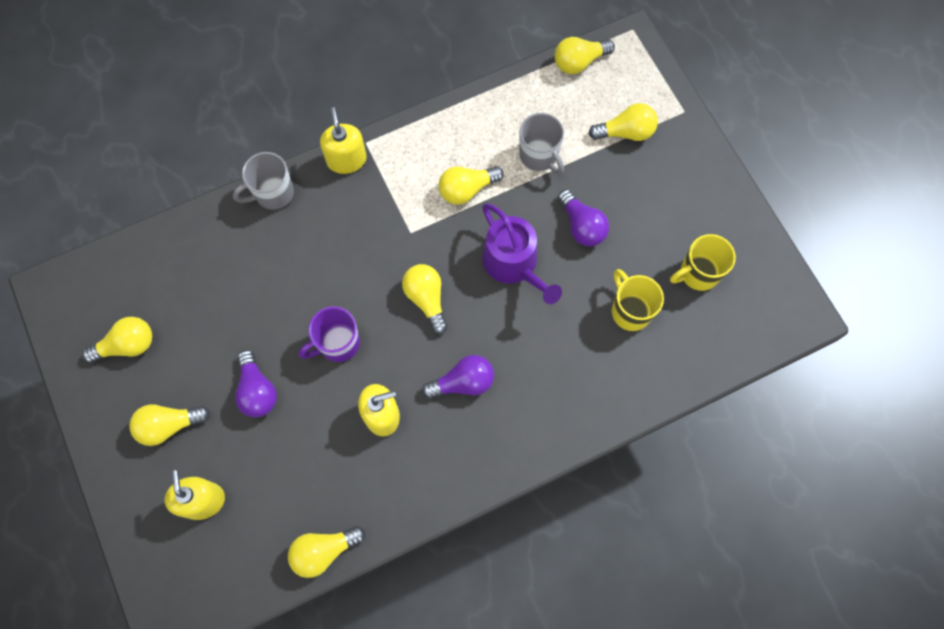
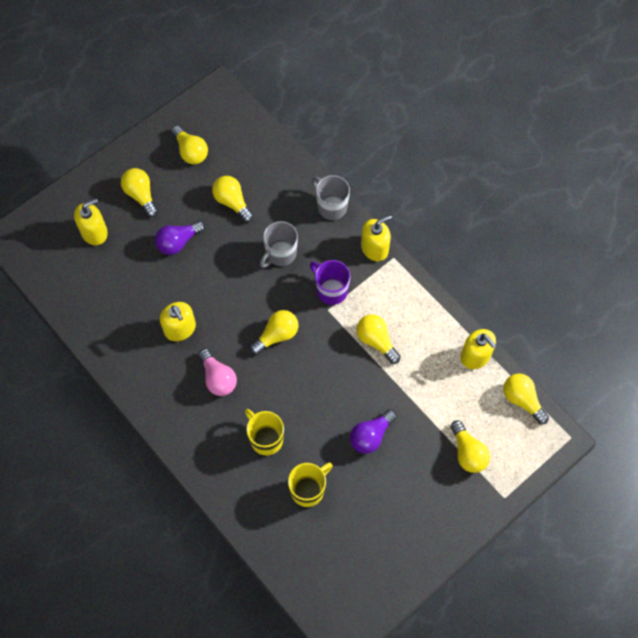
camera: 75 degrees right, 5 degrees down
yellow light bulb [288,526,365,578] -> yellow light bulb moved to [212,176,254,222]
purple mug [299,307,360,362] -> purple mug moved to [310,260,350,305]
purple light bulb [422,355,494,399] -> pink light bulb [198,349,237,396]
purple watering can [482,203,562,304] -> none
grey mug [519,113,564,175] -> grey mug moved to [260,221,298,268]
yellow mug [670,234,736,291] -> yellow mug moved to [245,409,284,456]
none -> yellow soap dispenser [460,329,496,369]

